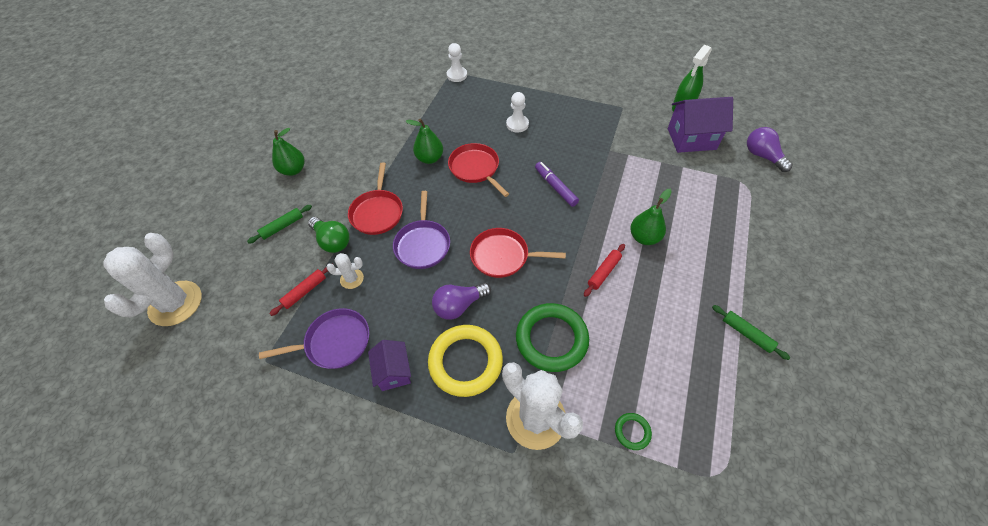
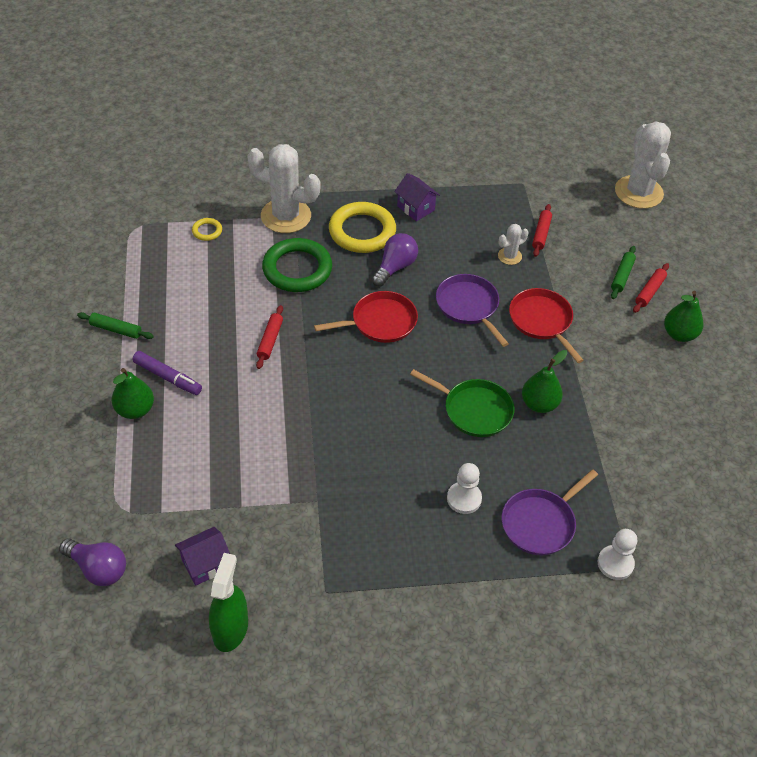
camera: 150 degrees right, 5 degrees down
purple pan [259,308,369,369] -> purple pan moved to [502,469,598,555]
green light bulb [308,217,350,253] -> none
red pan [448,143,509,197] -> green pan [410,369,514,437]
purple marker [535,162,579,207] -> purple marker moved to [132,351,202,395]
green ring [615,413,652,450] -> yellow ring [192,218,222,241]
green pear [630,189,672,245] -> green pear moved to [112,368,154,419]
purple house [668,97,733,153] -> purple house [175,527,230,586], size x0.60
none -> red rolling pin [633,263,669,313]

